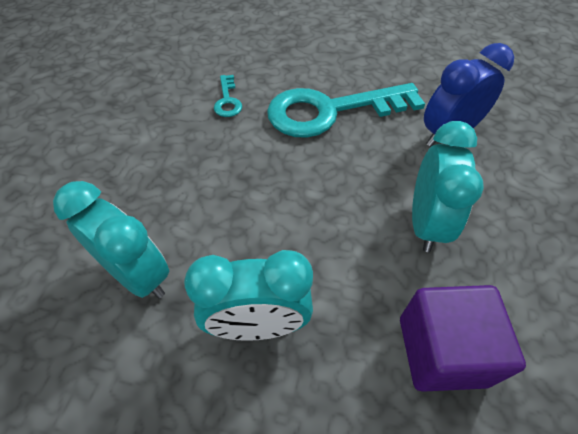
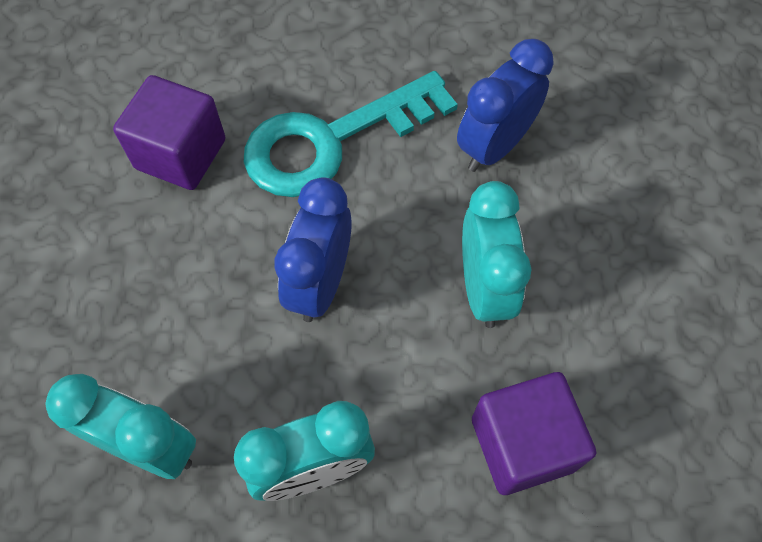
camera: 15 degrees left, 10 degrees up
turquoise key [214,75,242,117] -> purple cube [113,75,225,190]
none -> blue clock [274,177,352,322]

